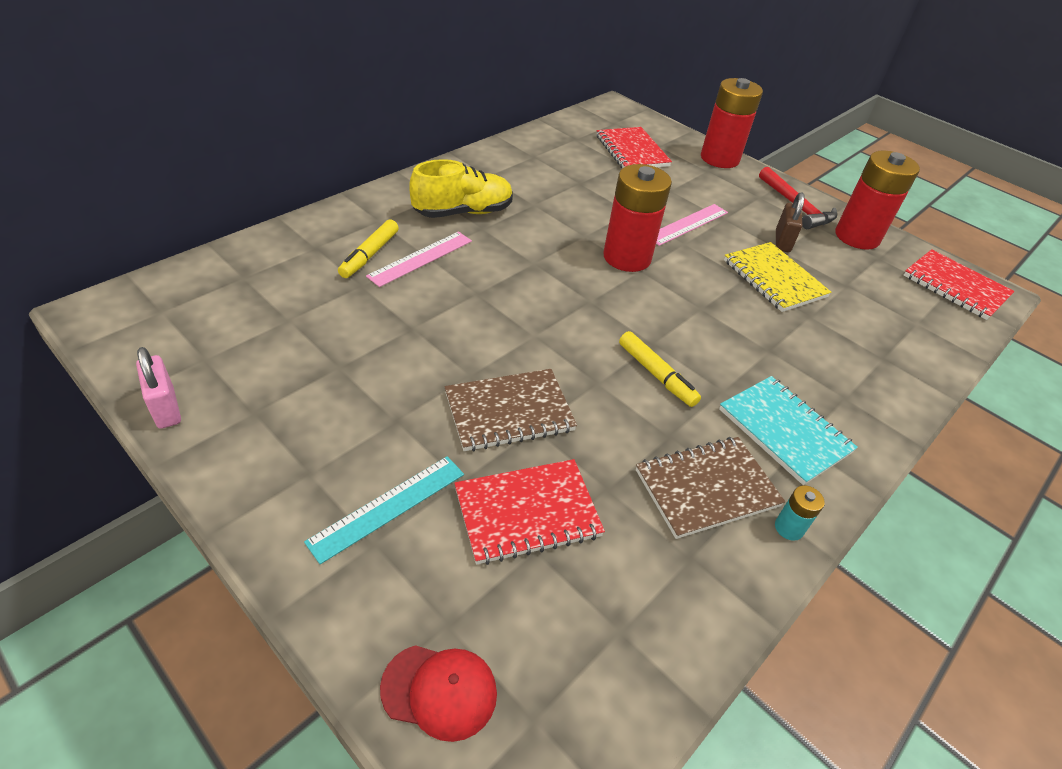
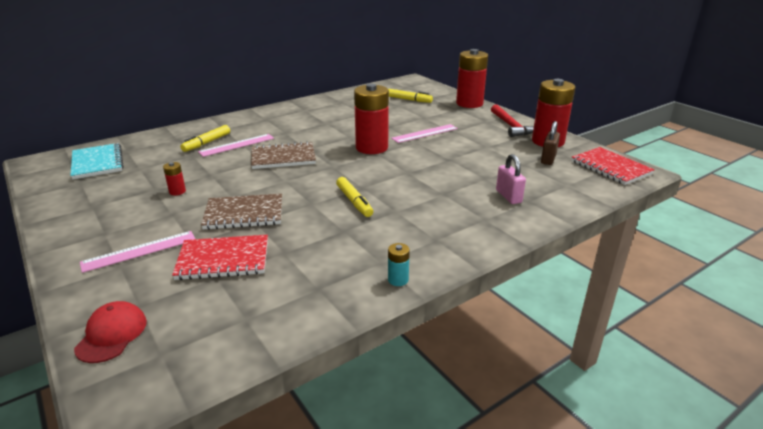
camera: 15 degrees right, 15 degrees down
pink padlock [136,347,181,429] -> pink padlock moved to [496,154,526,204]
turquoise ruler [304,456,464,564] -> pink ruler [80,231,195,273]
red cap [380,645,497,742] -> red cap turned 105 degrees counterclockwise [74,301,147,363]
yellow shoe [409,159,513,218] -> none
red notebook [597,127,672,169] -> yellow marker [388,89,433,103]
brown notebook [636,437,785,539] -> brown notebook moved to [251,141,316,169]
turquoise notebook [719,376,858,485] -> turquoise notebook moved to [70,143,123,179]
yellow notebook [724,242,831,312] -> none
brown padlock [776,192,805,252] -> brown padlock moved to [541,121,560,165]
none -> red battery [163,162,186,195]

